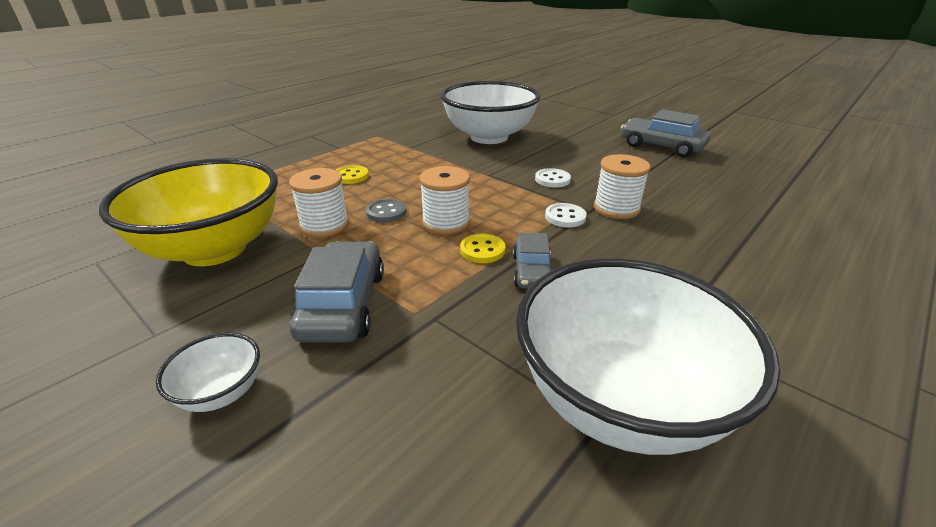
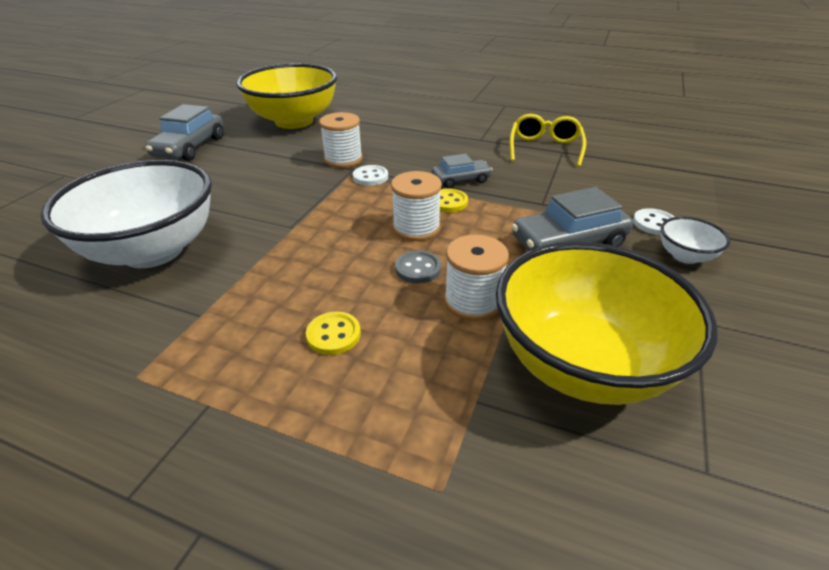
camera: 110 degrees left, 5 degrees up
white bowl [516,258,781,455] -> yellow glasses [510,114,586,167]
white button [535,168,571,188] -> white button moved to [633,208,674,235]
none -> yellow bowl [236,63,337,129]

